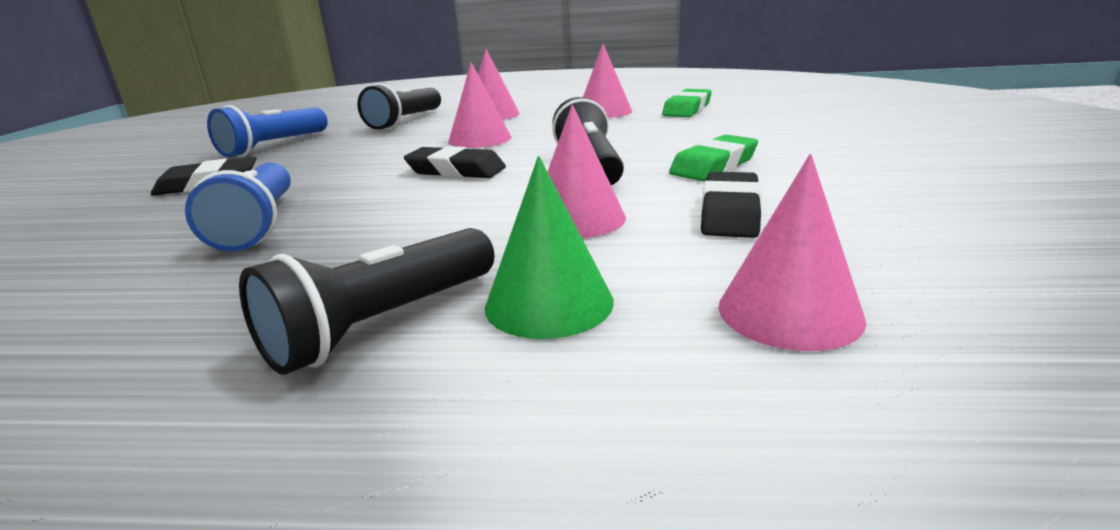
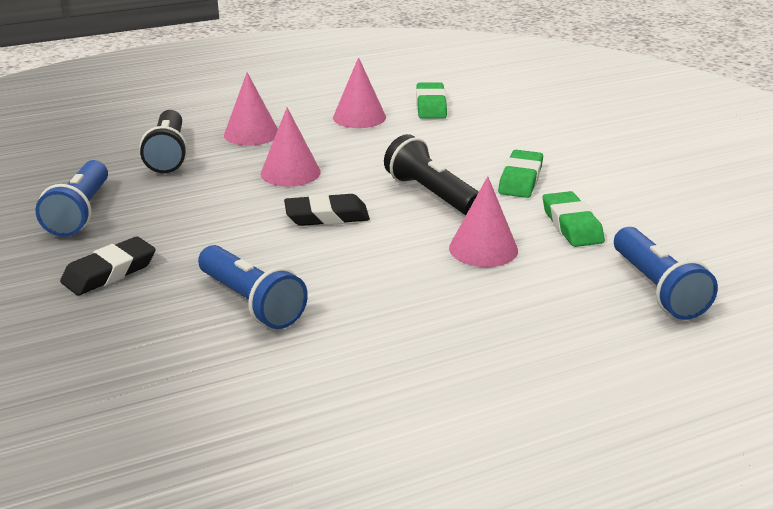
camera: 30 degrees left, 5 degrees up
black flashlight [239,228,495,375] -> none
green cone [485,156,614,339] -> none
black eraser [701,172,762,238] -> green eraser [543,191,605,247]
pink cone [718,154,866,351] -> blue flashlight [614,227,718,320]

